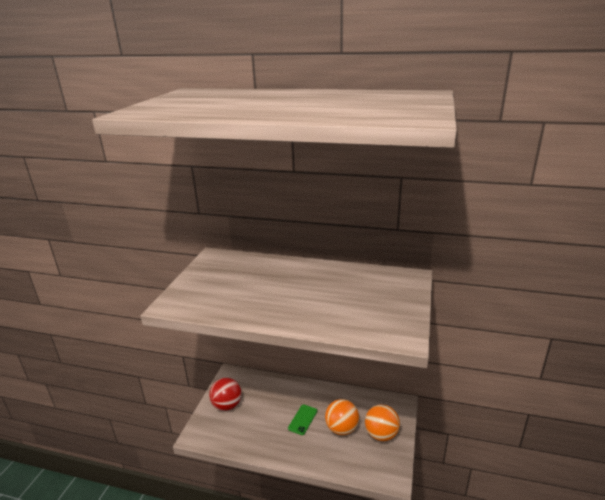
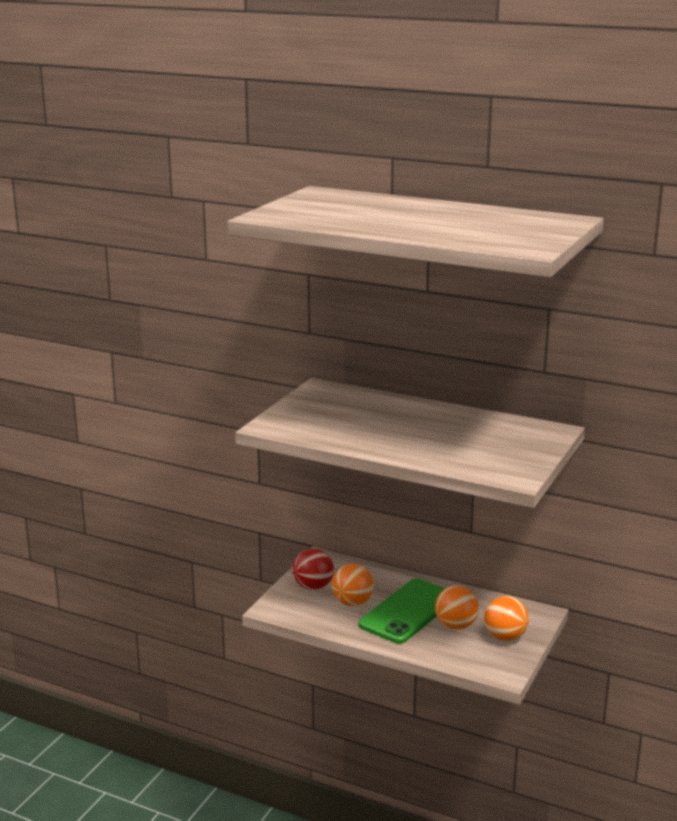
camera: 10 degrees right, 5 degrees down
green phone [288,404,317,435] -> green phone [359,578,446,644], size x2.33
none -> orange ball [332,564,374,606]

